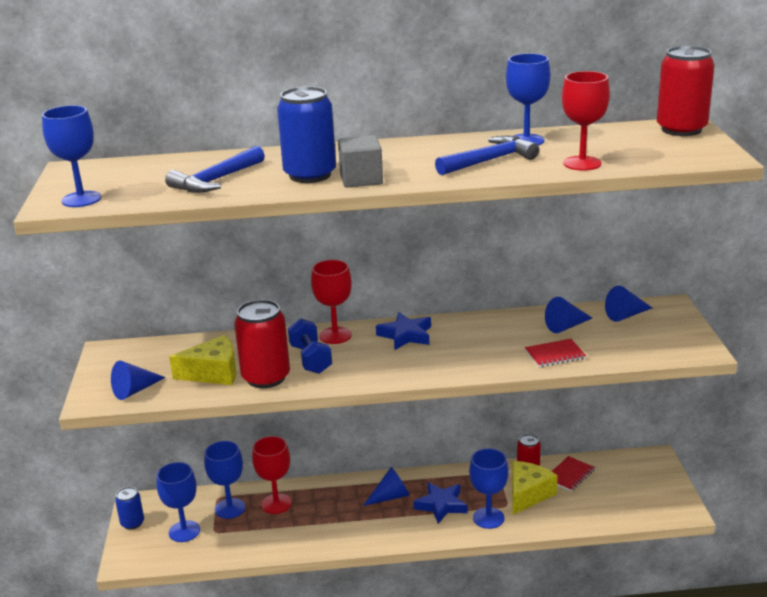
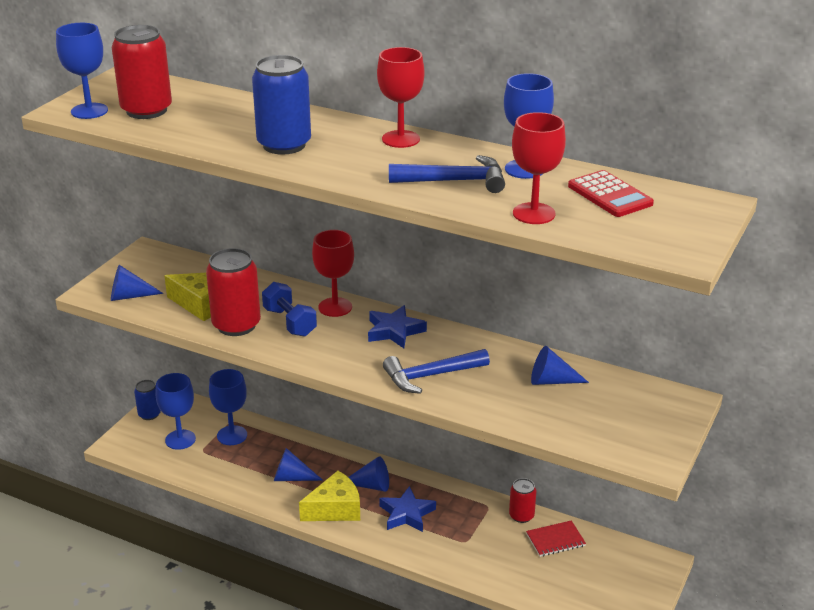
camera: 30 degrees right, 5 degrees up
blue hammer [165,146,265,193] -> blue hammer moved to [383,349,490,394]
red goblet [252,436,292,514] -> red goblet moved to [377,47,424,148]
blue dumbbell [288,319,332,374] -> blue dumbbell turned 45 degrees counterclockwise [262,282,317,337]
grey cube [338,135,383,188] -> none
blue goblet [469,448,509,529] -> none
yellow cheese [512,461,558,515] -> yellow cheese moved to [299,471,360,521]
red notebook [525,339,586,367] -> none
blue cone [605,286,652,322] -> blue cone moved to [274,448,323,481]
red can [657,46,715,136] -> red can moved to [112,25,172,119]
none -> red calculator [568,170,654,217]

